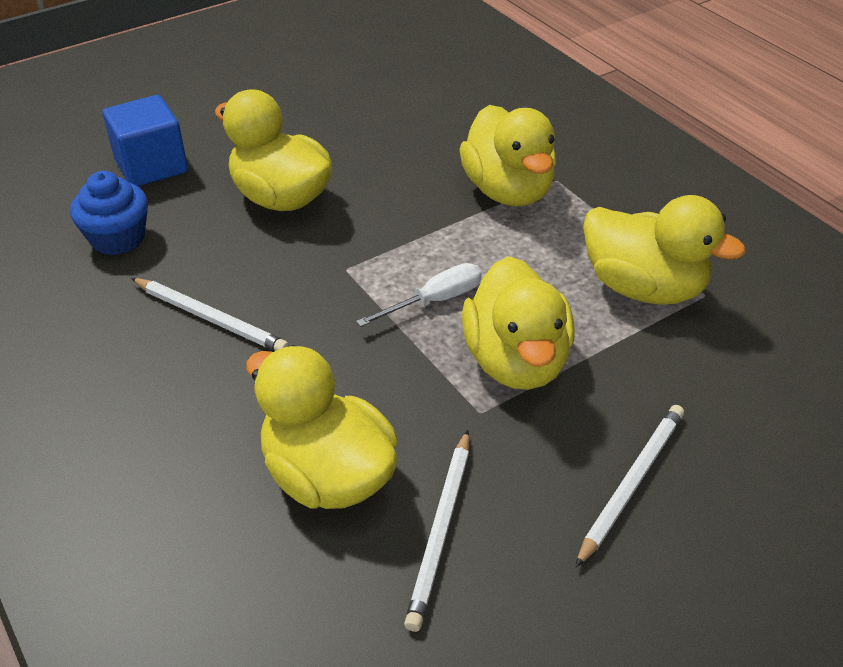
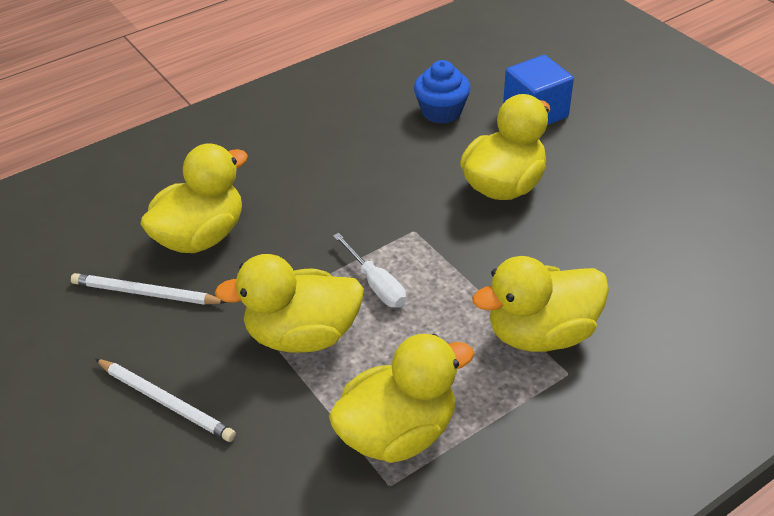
camera: 90 degrees right, 0 degrees up
white pencil [131,278,289,351] -> none
yellow duck [583,195,746,305] -> yellow duck turned 150 degrees counterclockwise [329,334,474,463]

